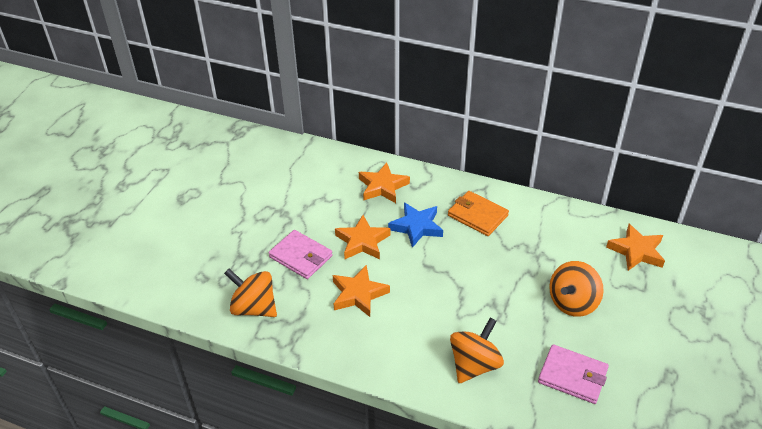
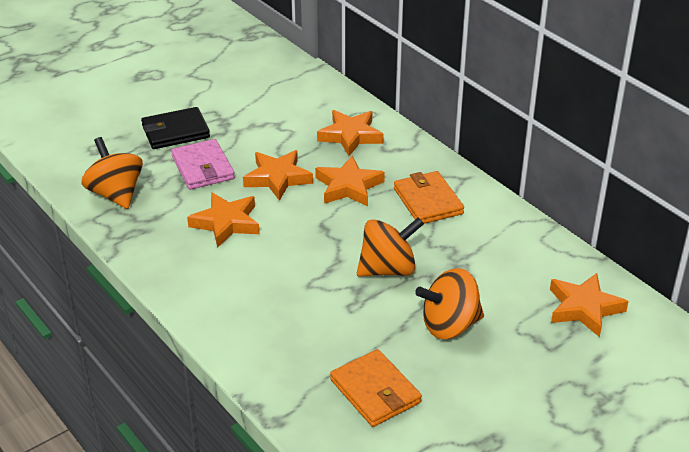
camera: 30 degrees right, 5 degrees down
blue star [388,202,443,248] -> orange star [315,156,385,206]
orange spinning top [450,317,504,383] -> orange spinning top moved to [357,217,424,277]
pink wallet [538,344,609,404] -> orange wallet [330,349,422,427]
none -> black wallet [141,107,210,149]

